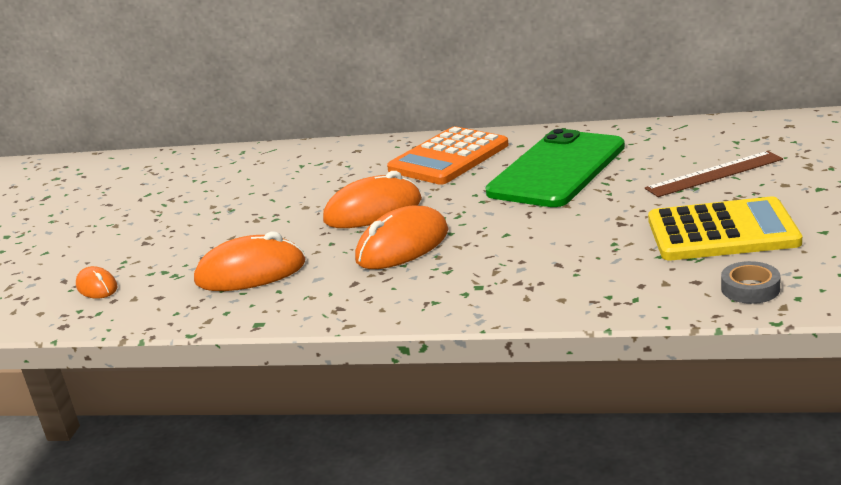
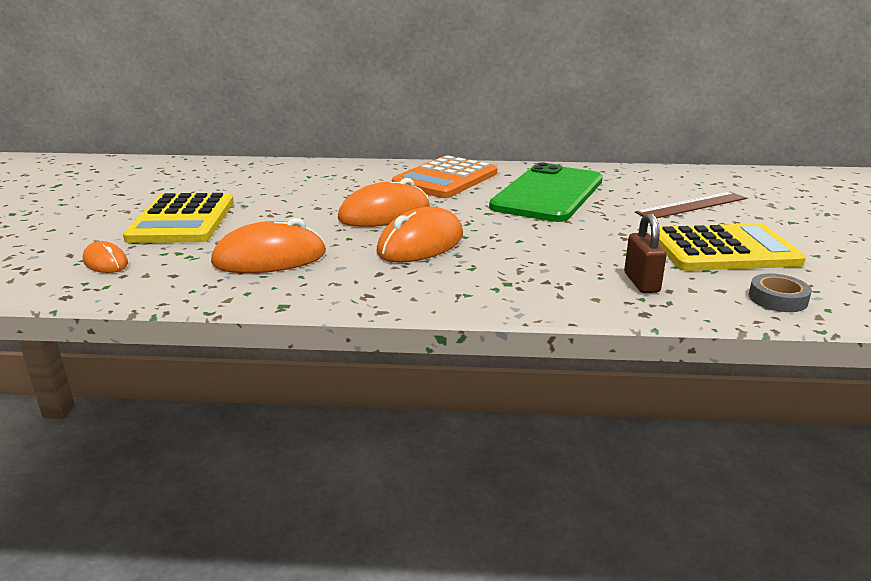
camera: 10 degrees left, 0 degrees up
none -> yellow calculator [123,193,234,243]
none -> brown padlock [624,213,667,293]

